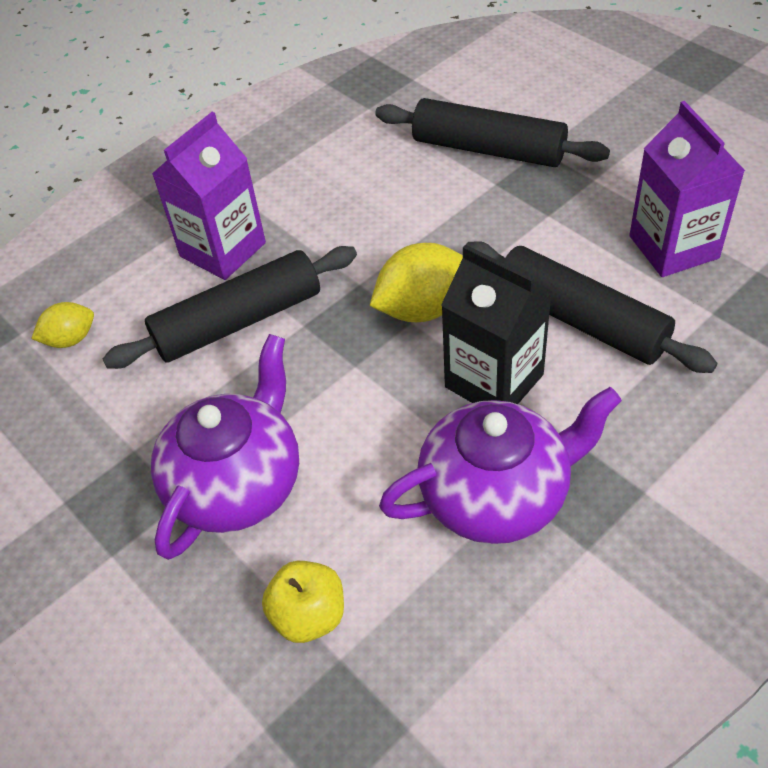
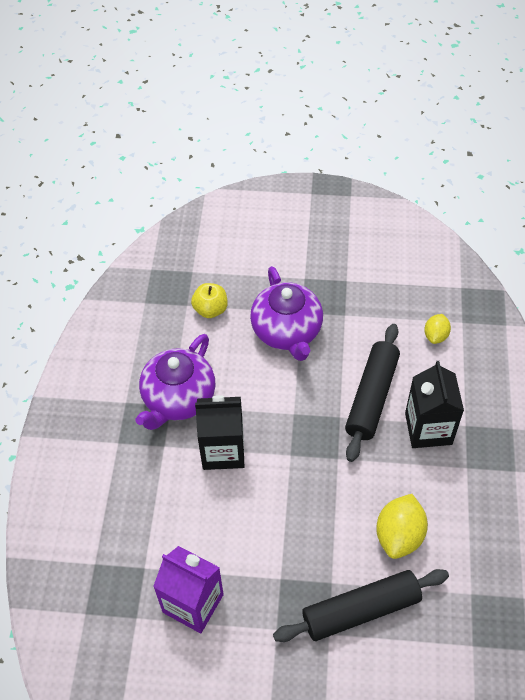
camera: 135 degrees right, 5 degrees up
purple carton [152,112,266,280] -> black carton [405,361,464,448]
yellow lemon [370,243,463,322] -> yellow lemon moved to [376,494,428,559]
black rolling pin [466,241,717,373] -> none

